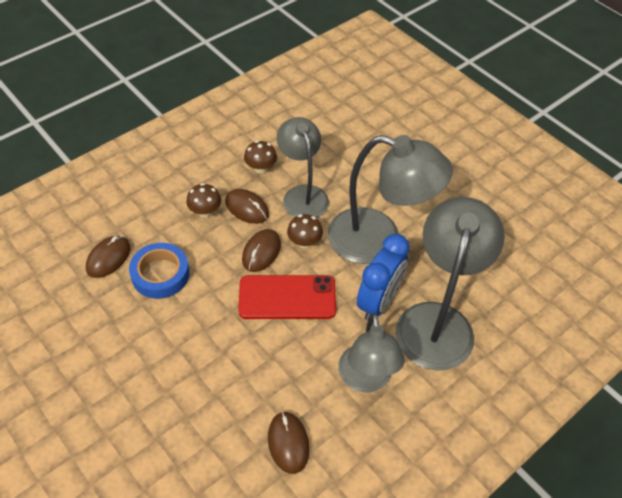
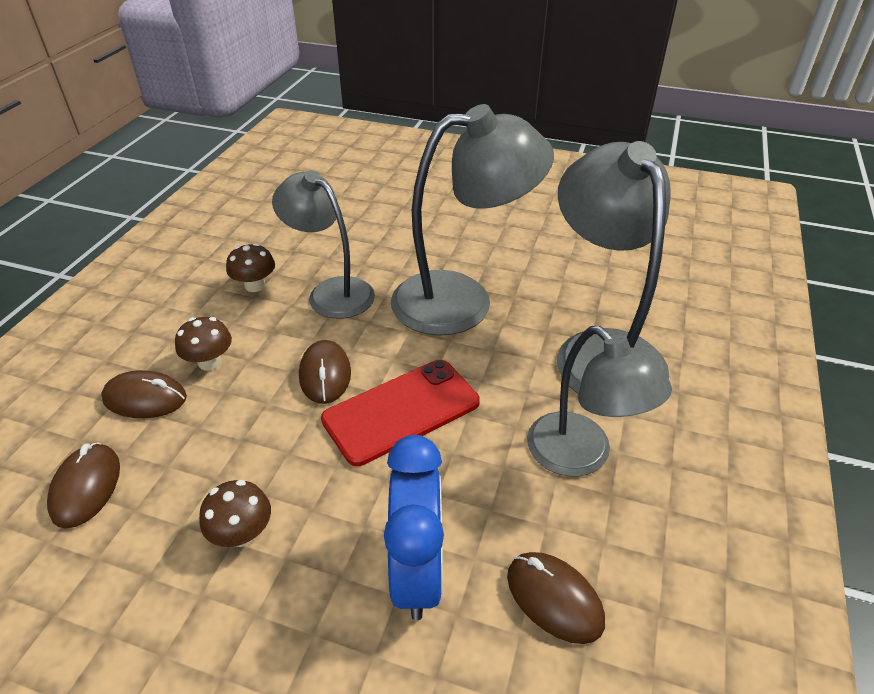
camera: 30 degrees left, 10 degrees down
blue tape [129,243,189,299] -> none
brown mouse [225,189,269,224] -> brown mouse moved to [101,370,187,418]
brown mushroom [287,214,323,249] -> brown mushroom moved to [199,480,271,547]
blue clock [357,234,410,321] -> blue clock moved to [384,435,444,620]

